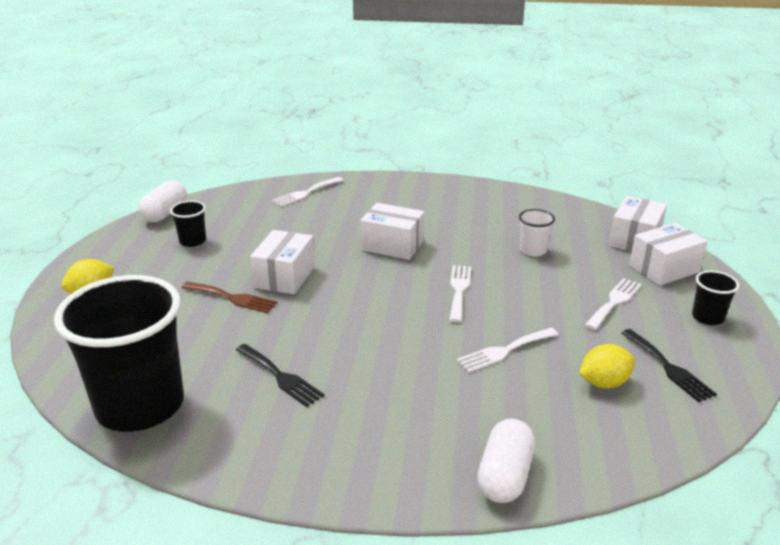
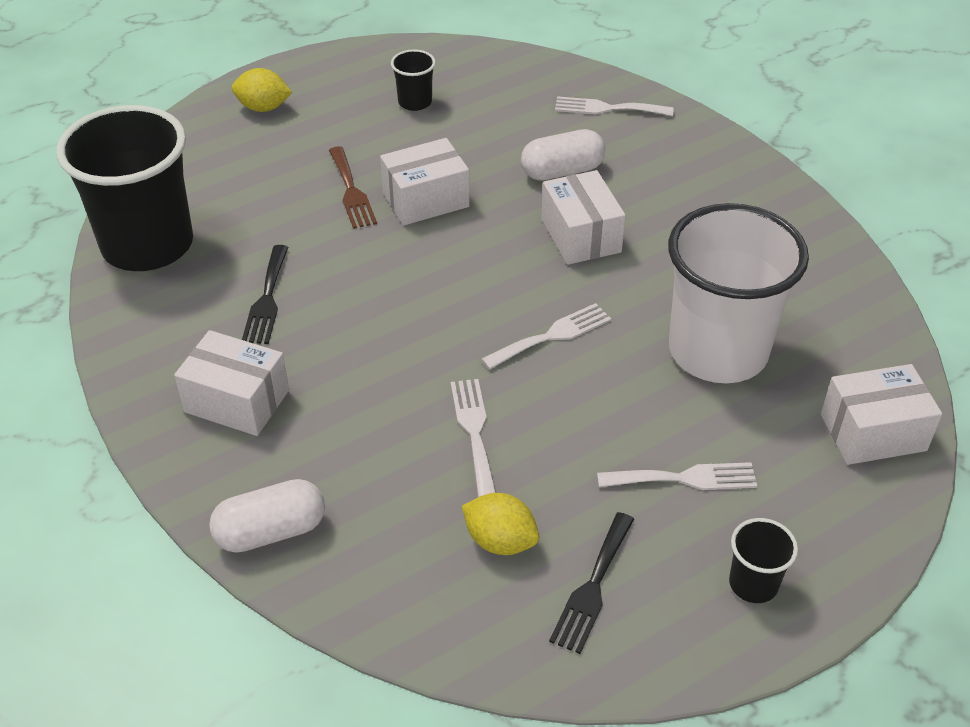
camera: 50 degrees right, 15 degrees up
white capsule [138,180,187,222] -> white capsule moved to [521,129,606,181]
white fork [456,328,558,373] -> white fork turned 60 degrees clockwise [451,379,496,497]
white cup [519,209,555,256] -> white cup [668,203,809,383], size x2.38
white box [629,223,708,286] -> white box moved to [174,330,289,436]

